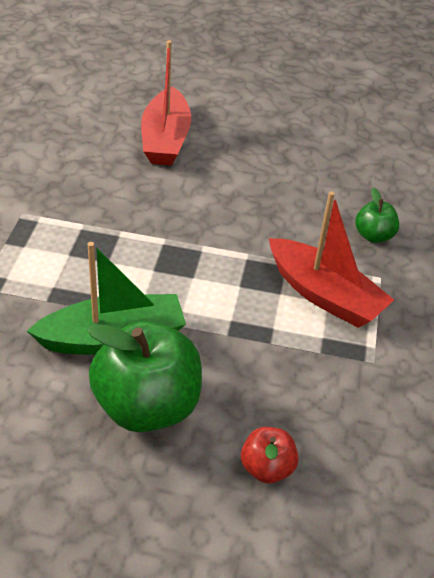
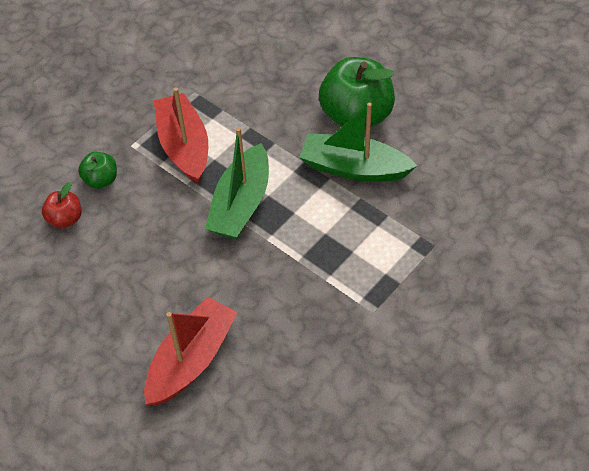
camera: 145 degrees left, 10 degrees up
red apple [241,427,299,484] -> red apple moved to [42,182,82,229]
none -> green boat [205,127,269,239]

